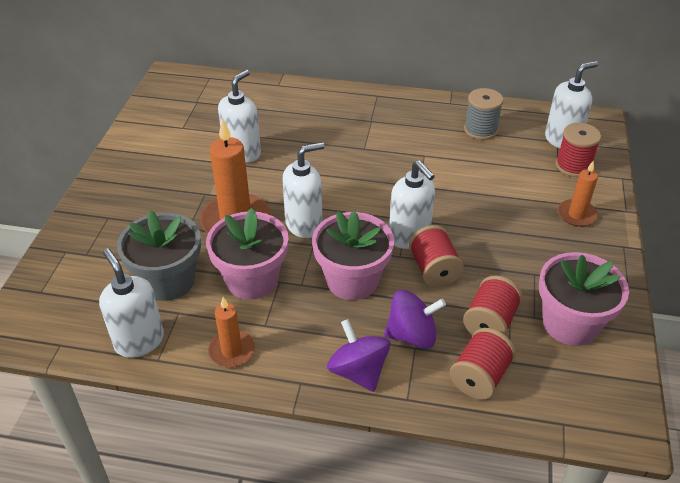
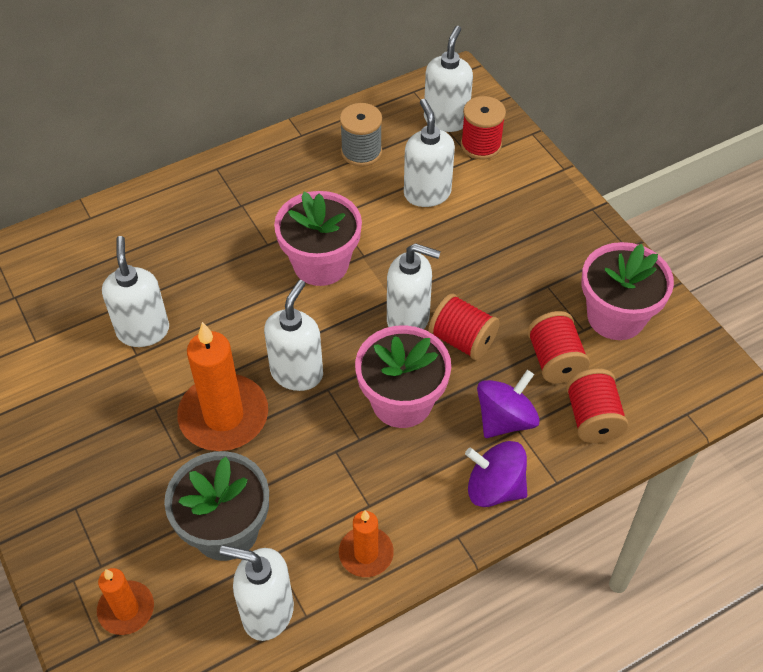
camera: 40 degrees left, 10 degrees up
pink flower pot [206,208,288,300] -> pink flower pot moved to [274,191,362,286]
orange candle [558,161,598,227] -> orange candle moved to [97,568,154,635]
none -> white soap dispenser [404,99,455,207]

